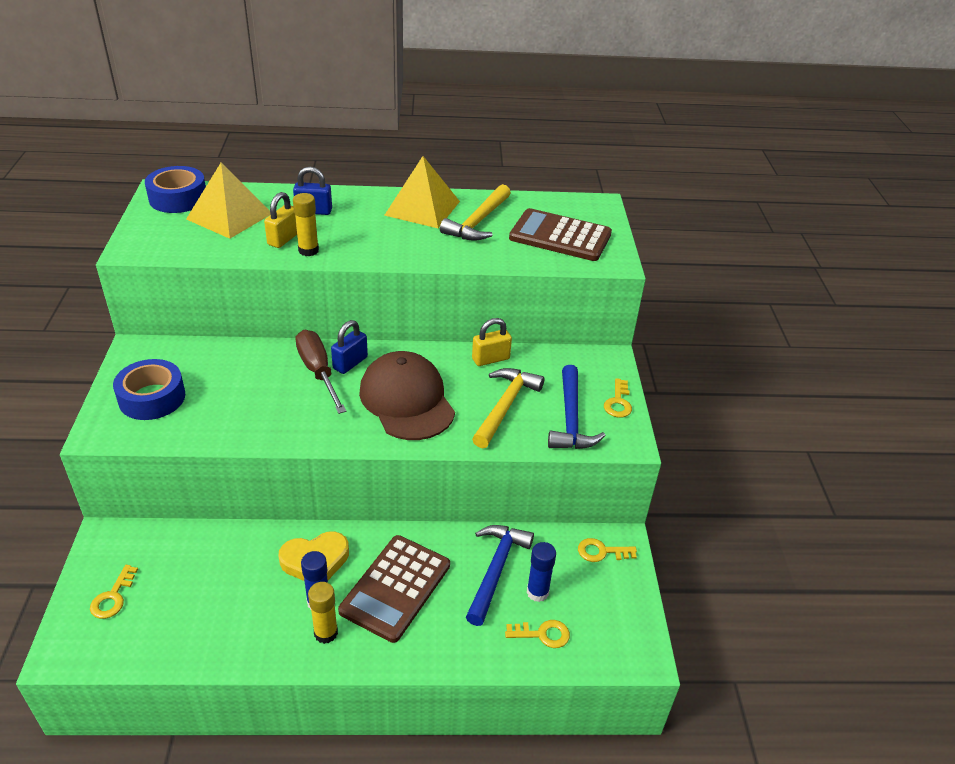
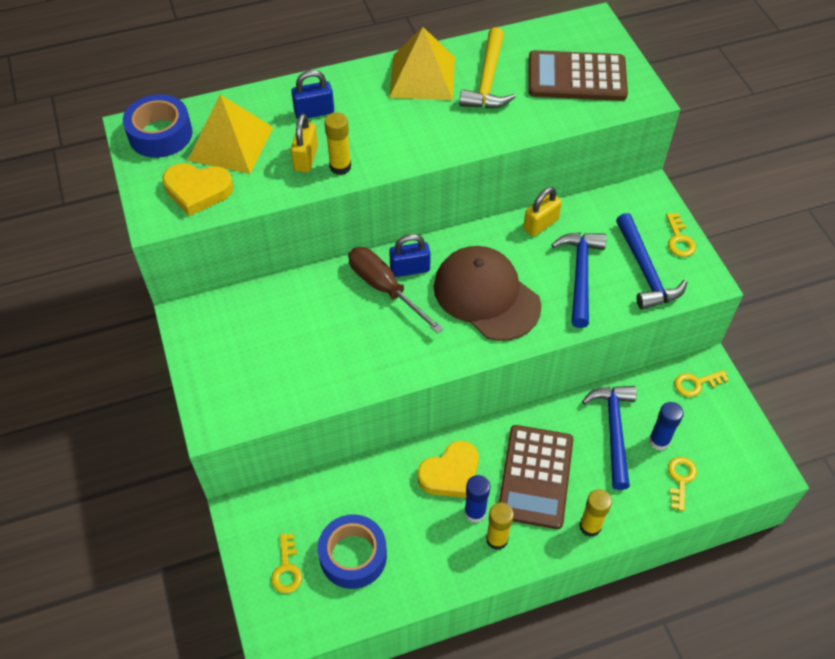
camera: 15 degrees left, 15 degrees up
blue tape [113,359,185,420] -> blue tape moved to [318,514,387,589]
blue padlock [331,320,368,374] -> blue padlock turned 60 degrees clockwise [389,234,431,277]
yellow hammer [472,368,545,448] -> blue hammer [551,232,607,328]
yellow key [505,620,570,648] -> yellow key turned 60 degrees counterclockwise [668,457,697,511]
none -> yellow heart [162,163,233,216]
none -> yellow glue stick [579,489,612,537]

